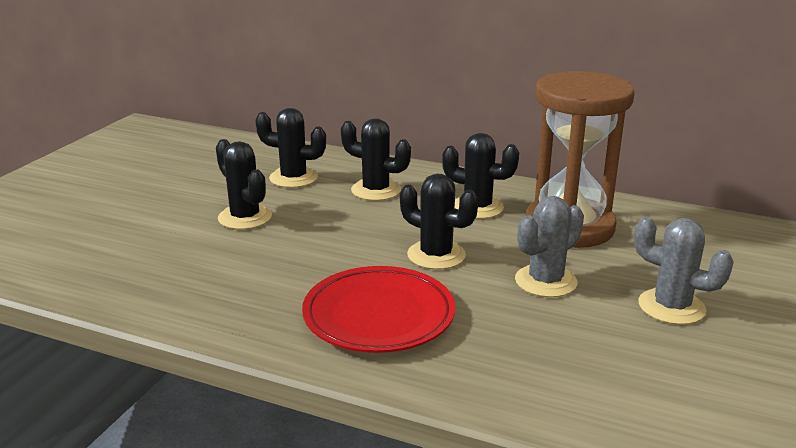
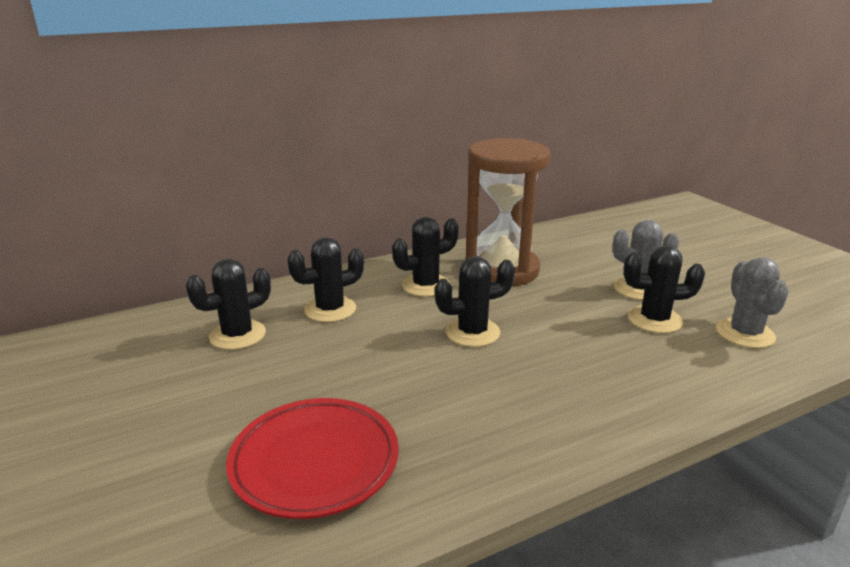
camera: 50 degrees left, 0 degrees up
black cactus [216,139,272,230] -> black cactus moved to [623,246,705,333]
red plate [302,266,455,353] -> red plate moved to [226,398,399,519]
grey cactus [515,196,584,297] -> grey cactus moved to [716,257,789,348]

